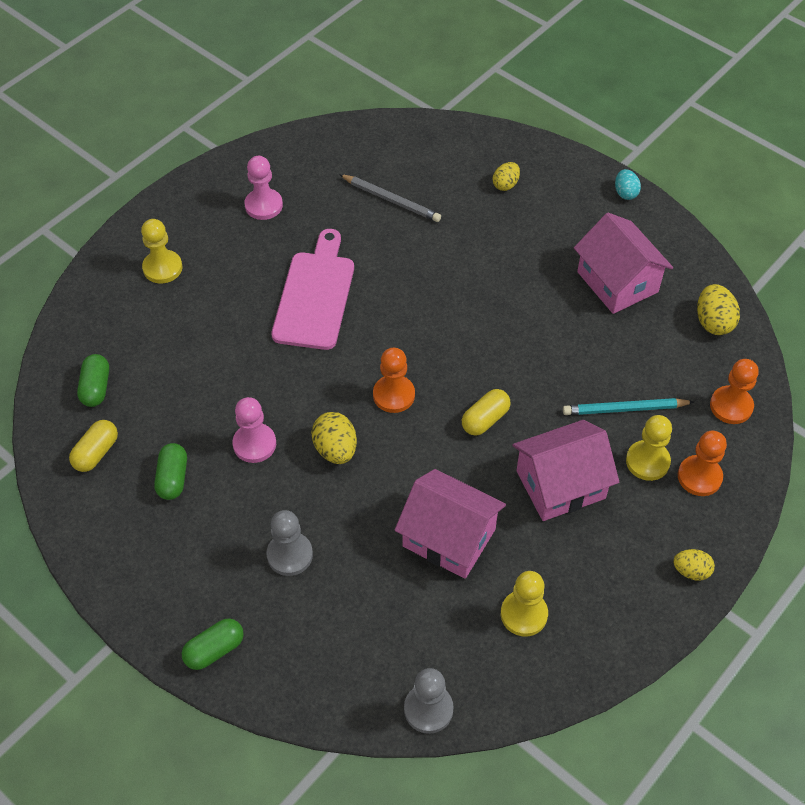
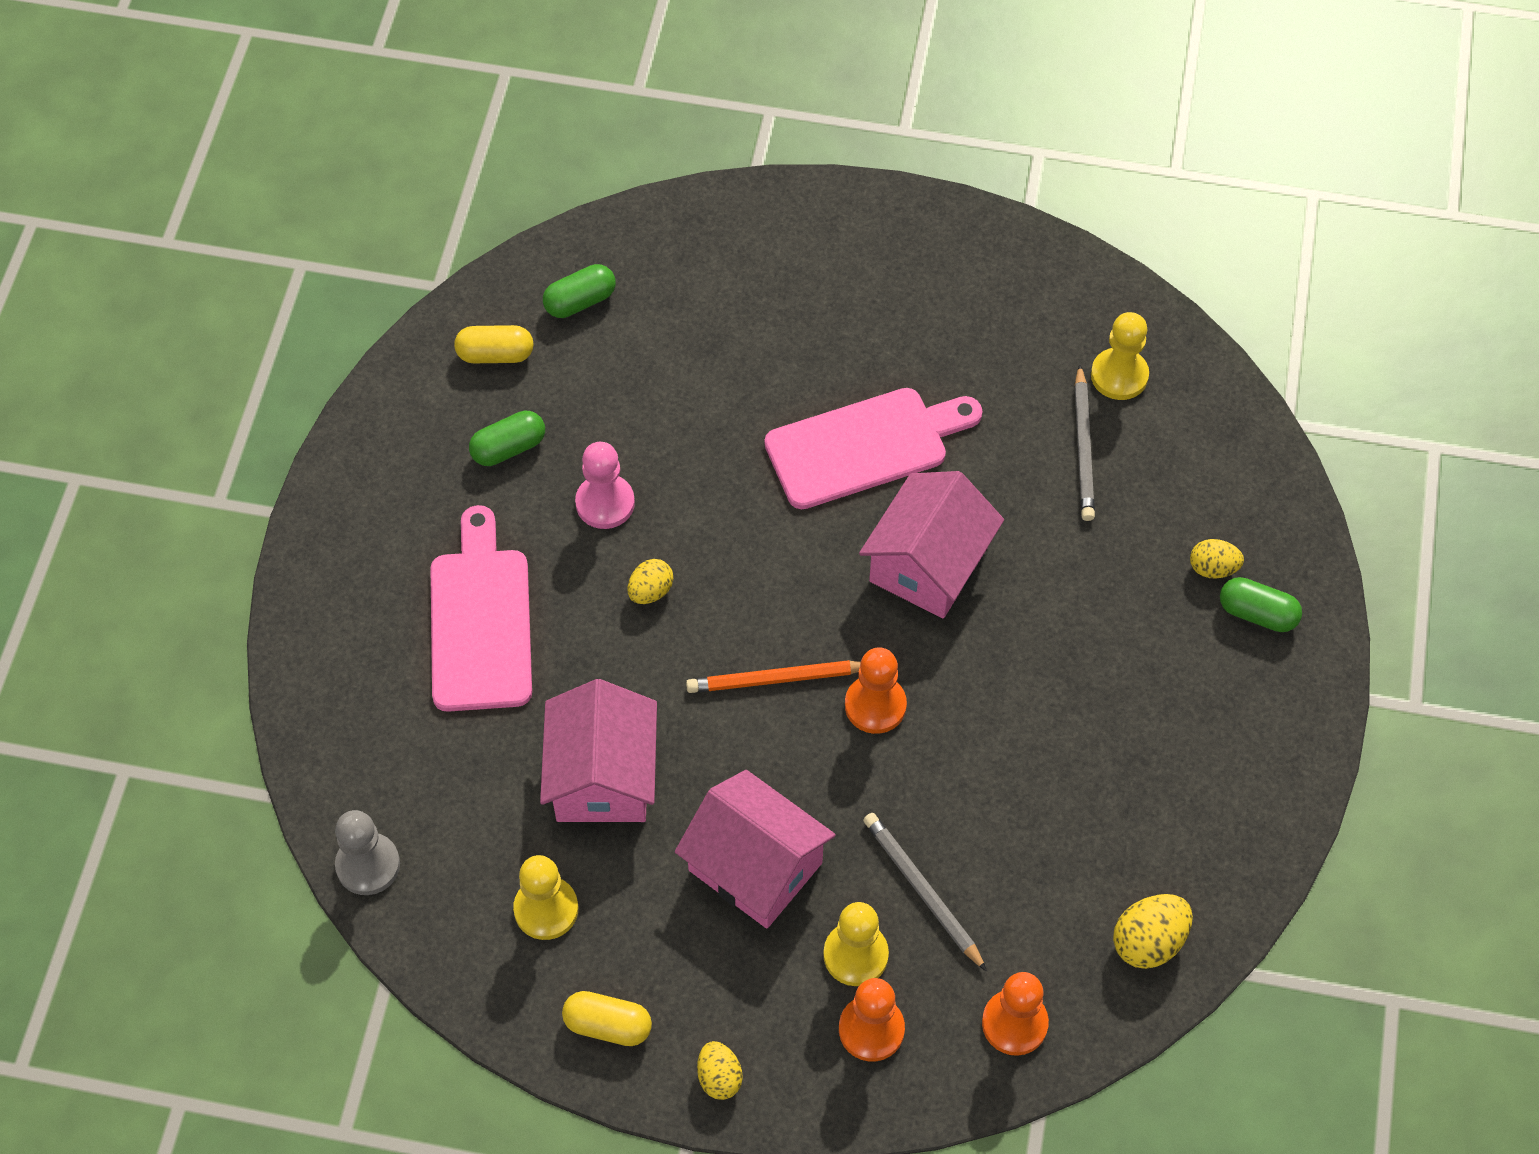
camera: 60 degrees right, 5 degrees up
yellow pawn [141,219,182,284] -> yellow pawn moved to [1091,312,1149,400]
green capsule [182,618,244,670] -> green capsule moved to [1220,577,1302,632]
pink pawn [245,156,283,220] -> none
grey pawn [267,510,313,576] -> pink cutting board [431,505,532,712]
yellow egg [311,412,357,464] -> yellow egg [628,559,673,604], size x0.66
orange pawn [373,348,415,413] -> orange pawn moved to [845,647,907,734]
yellow capsule [462,389,511,436] -> yellow capsule moved to [562,991,652,1046]
turquoise pencil [563,398,694,415] -> grey pencil [863,813,987,971]
pink house [574,213,673,314] -> pink house moved to [859,471,1004,618]
turquoise egg [615,169,641,200] -> none
none -> orange pencil [686,660,861,693]

